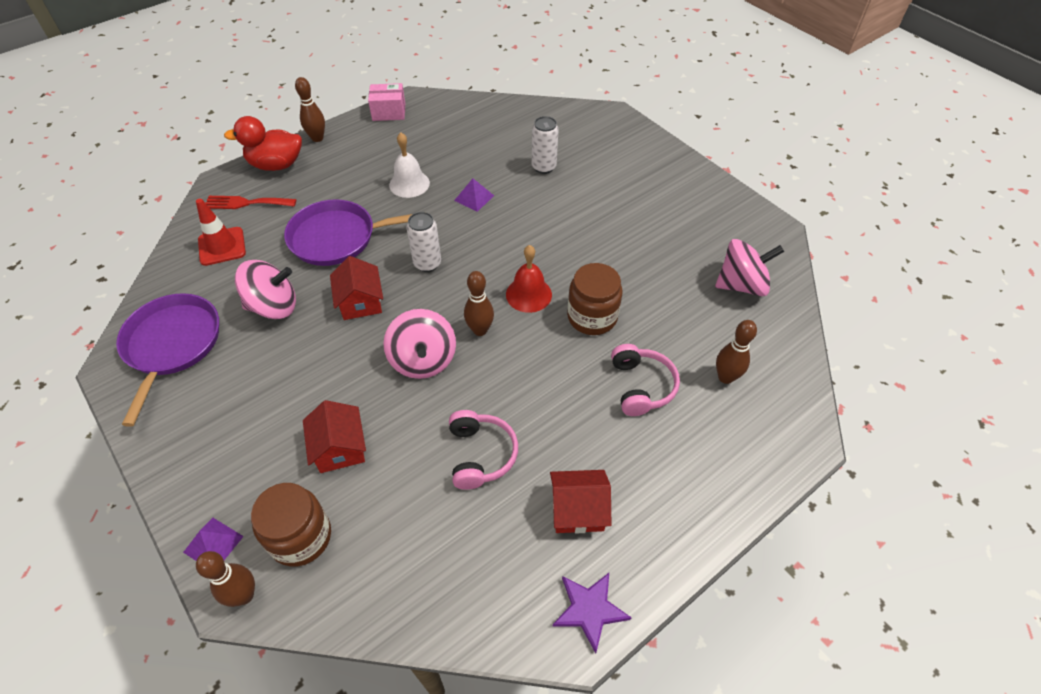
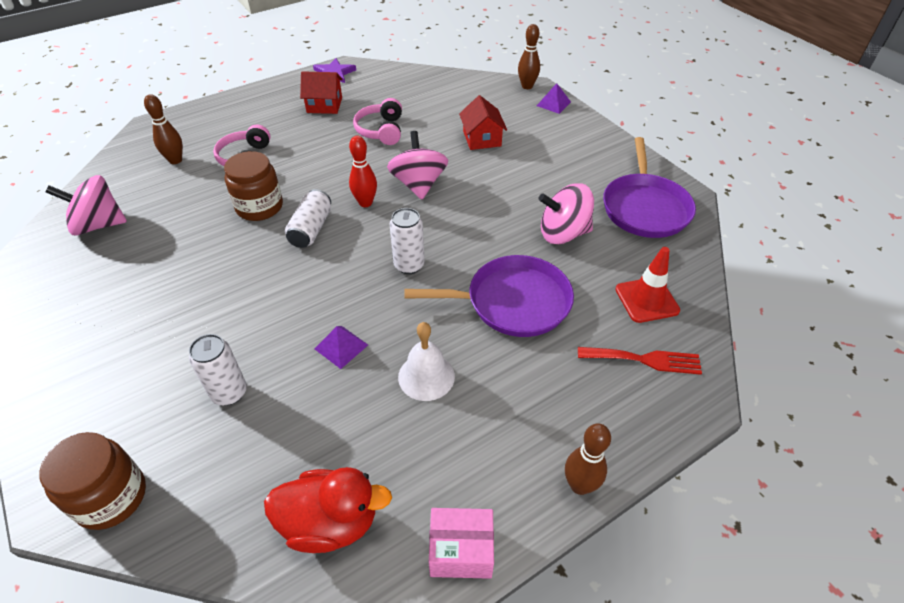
camera: 175 degrees left, 5 degrees down
red duck [224,116,302,171] -> red duck moved to [264,467,392,553]
brown jar [251,483,331,567] -> brown jar moved to [39,432,146,530]
red house [330,256,383,320] -> none
brown bowling pin [464,271,494,336] -> red bowling pin [349,136,377,207]
red bell [506,245,552,313] -> white can [285,189,331,248]

